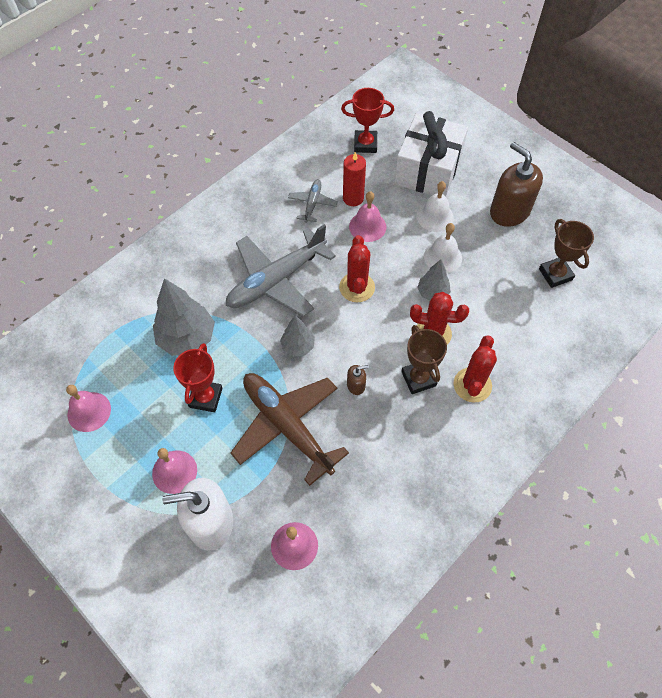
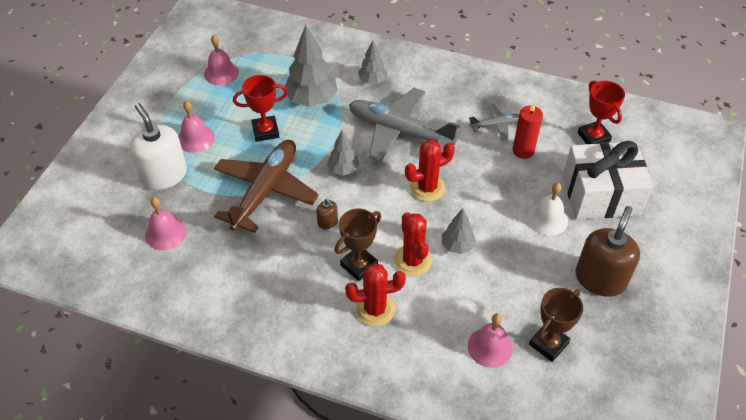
camera: 65 degrees right, 10 degrees down
pink bell [349,191,386,242] -> pink bell moved to [468,314,513,368]
white bell [424,223,462,273] -> none
none -> grey tree [358,40,388,83]

